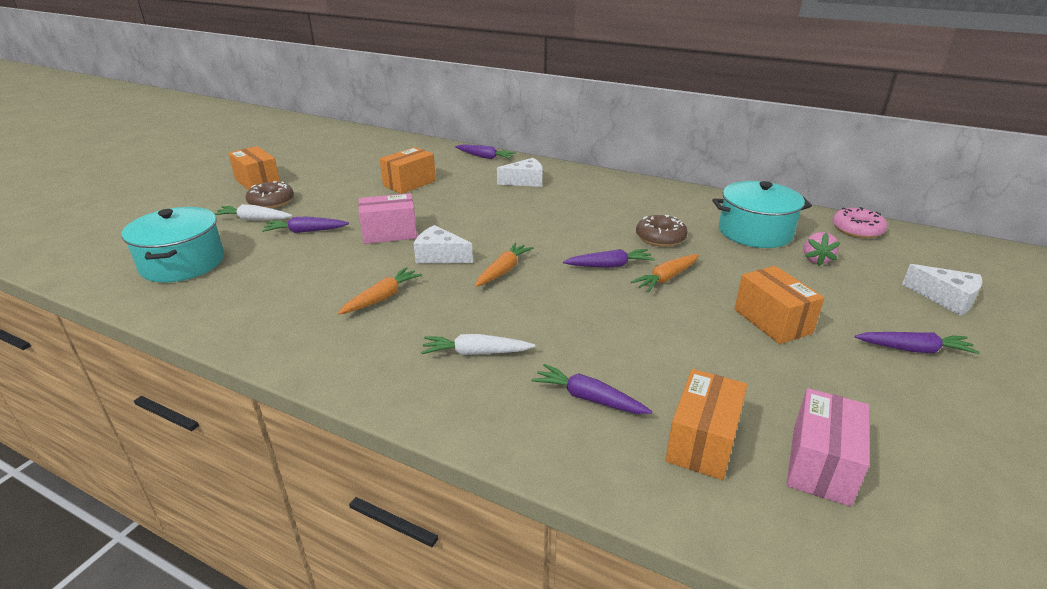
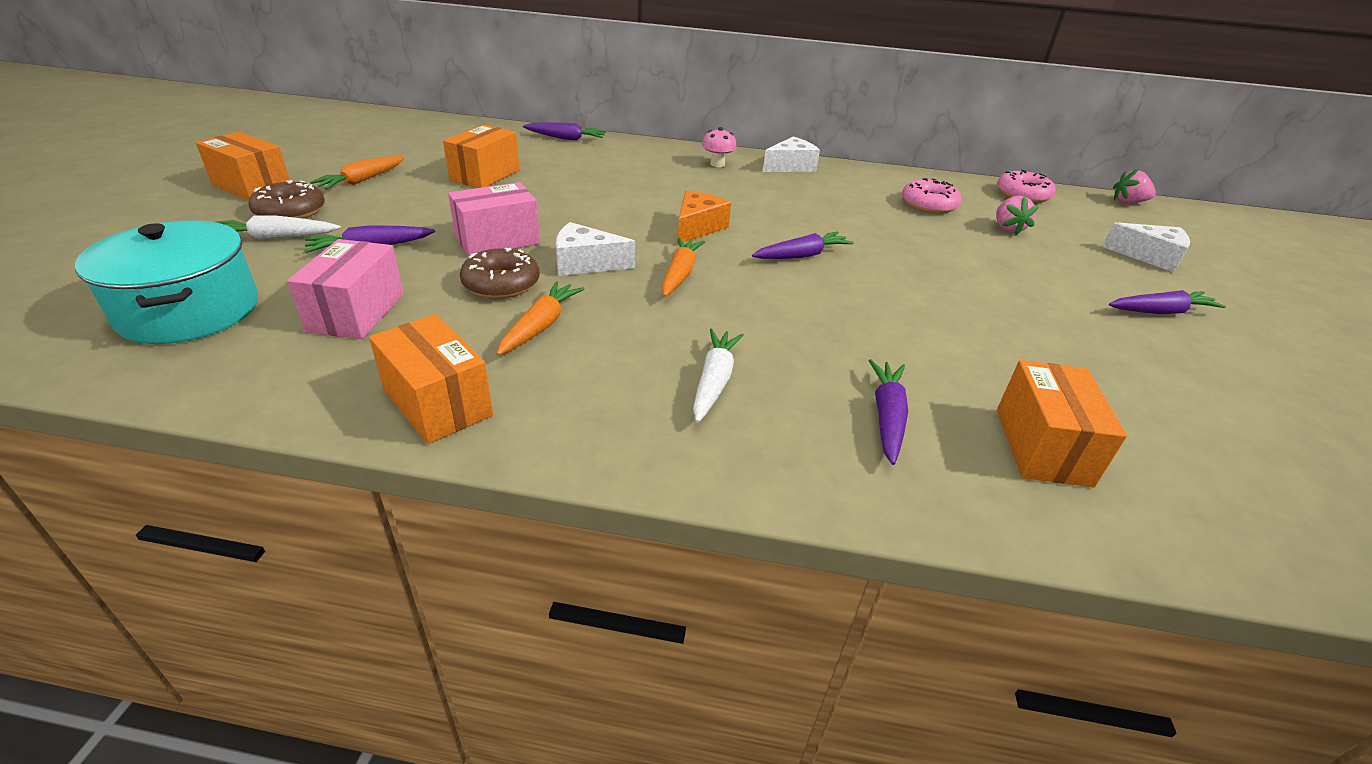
camera: 20 degrees left, 5 degrees up
white carrot [421,334,535,355] -> white carrot turned 120 degrees clockwise [693,328,744,423]
white cheese [497,158,543,187] -> white cheese moved to [763,136,820,172]
purple carrot [531,364,652,414] -> purple carrot turned 90 degrees clockwise [869,359,908,465]
orange carrot [631,254,699,292] -> orange carrot moved to [310,156,405,190]
brown donut [636,215,688,247] -> brown donut moved to [460,248,539,299]
turquoise pot [712,181,812,248] -> pink donut [902,178,961,214]
orange box [734,266,825,344] -> orange box moved to [369,314,493,444]
pink box [787,388,870,506] -> pink box moved to [287,239,404,339]
none -> orange cheese [677,190,731,245]
none -> pink mushroom [702,127,737,167]
none -> pink strawberry [1113,169,1156,204]

